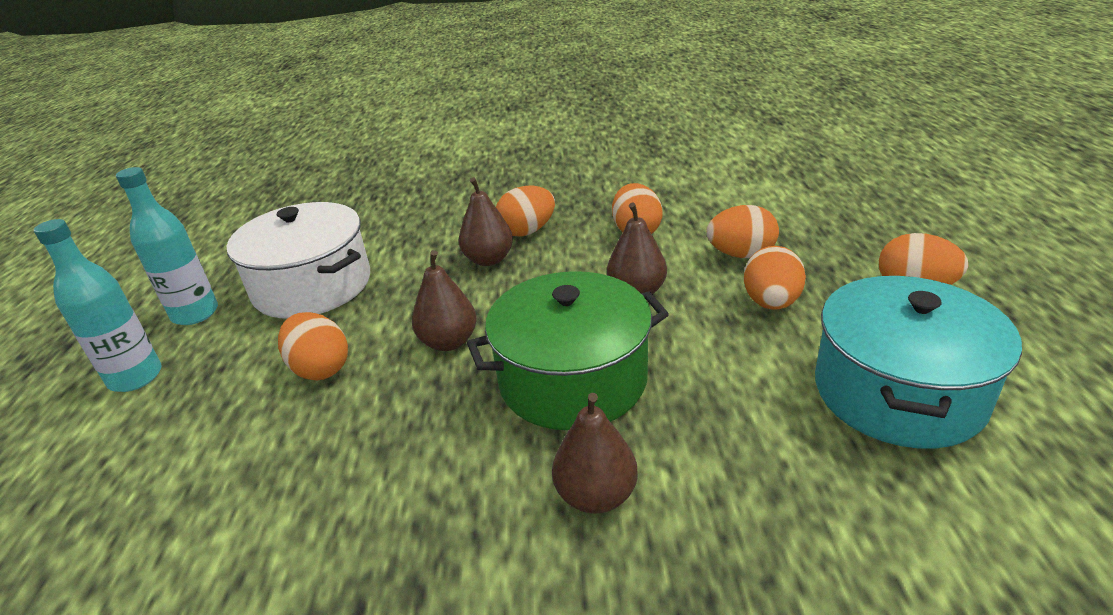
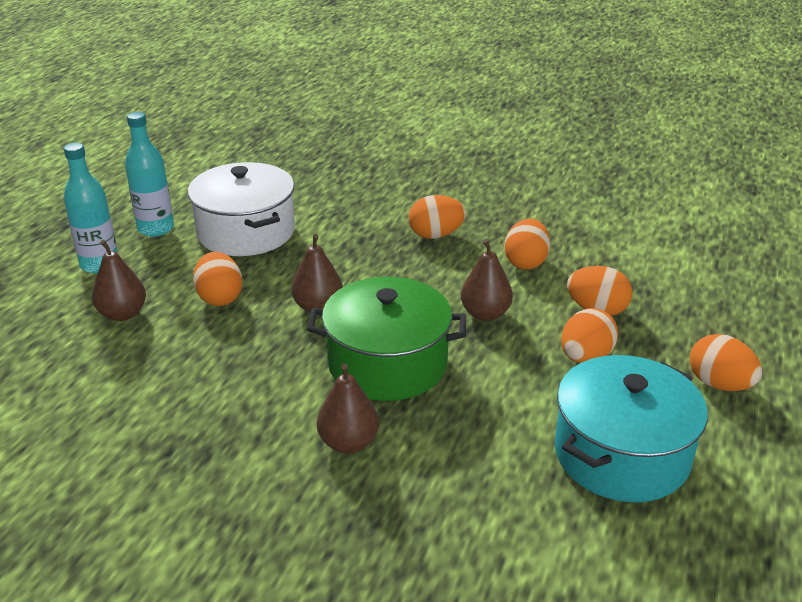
camera: 20 degrees right, 0 degrees up
brown pear [459,177,513,266] -> brown pear moved to [92,240,146,321]

